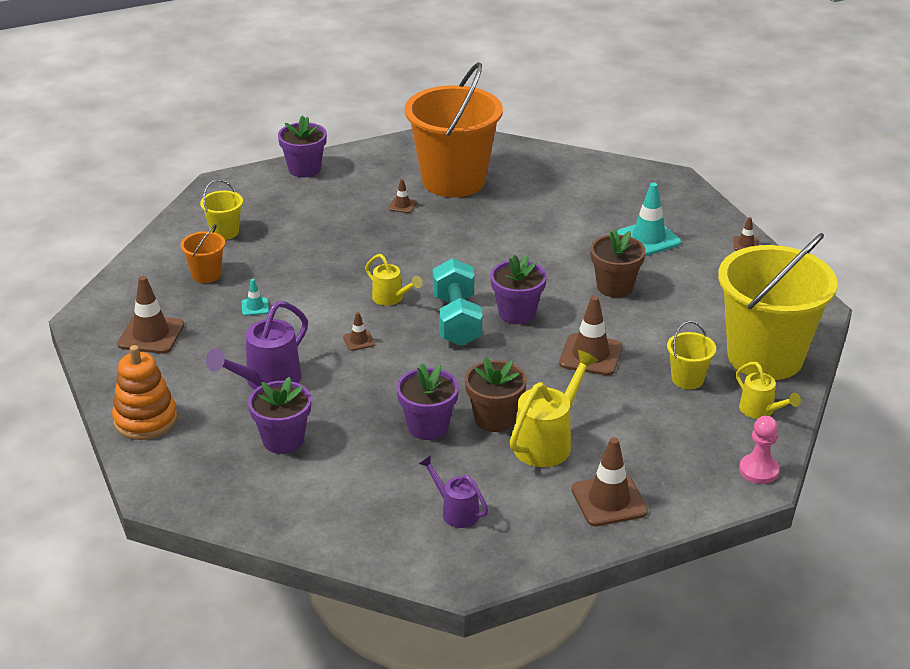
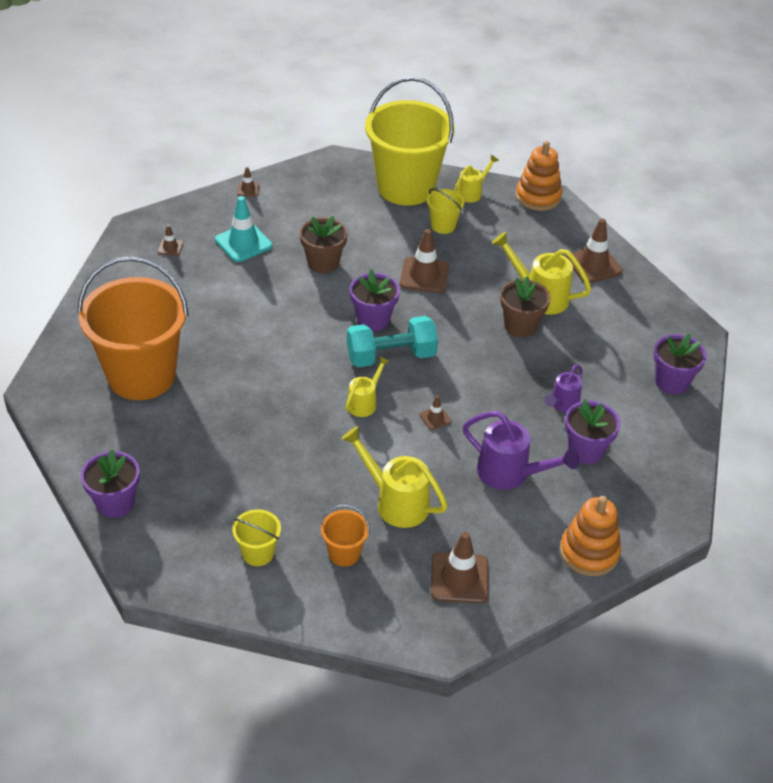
camera: 100 degrees left, 10 degrees up
turquoise traffic cone [242,279,269,316] -> yellow watering can [341,426,448,528]
brown traffic cone [388,179,417,213] -> brown traffic cone moved to [157,225,184,256]
purple flower pot [396,363,459,440] -> purple flower pot moved to [653,333,707,394]
purple watering can [419,455,488,528] -> purple watering can moved to [544,364,583,412]
pink pawn [739,416,779,484] -> orange stacking toy [516,141,562,211]

